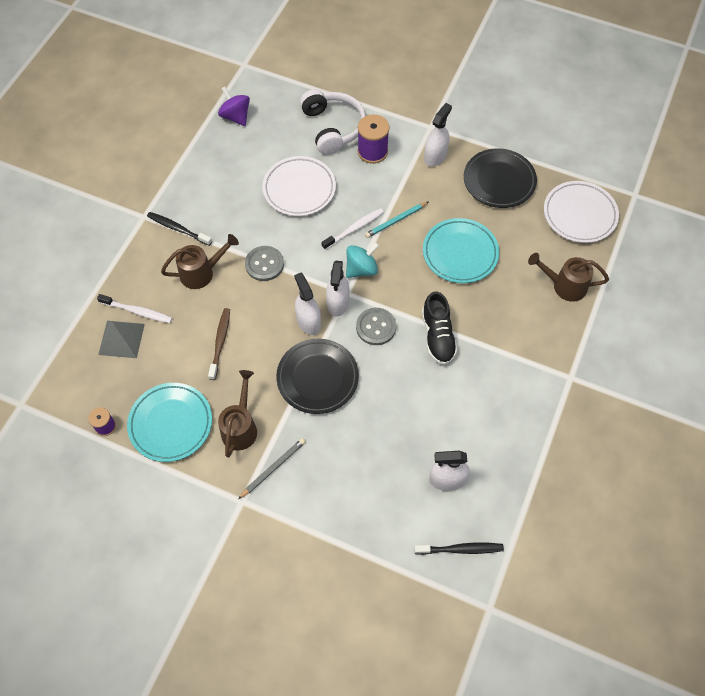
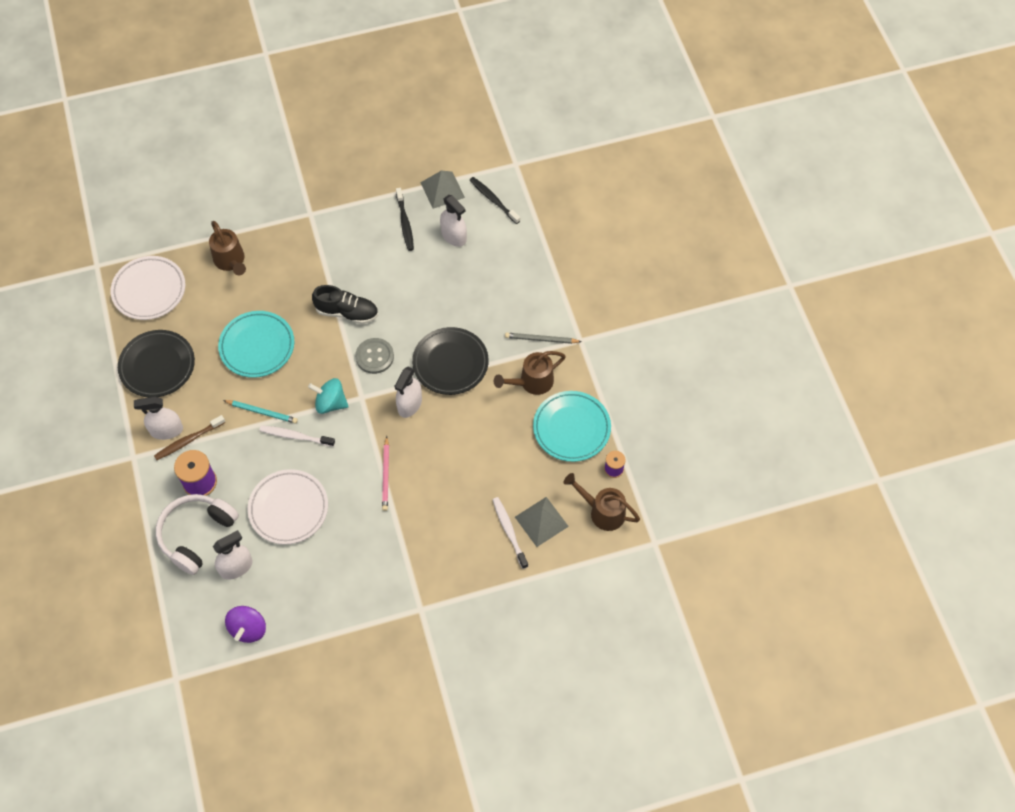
camera: 130 degrees left, 0 degrees up
black toothbrush [147,212,212,246] -> black toothbrush moved to [396,188,414,251]
brown watering can [161,234,239,289] -> brown watering can moved to [564,473,640,531]
brown toothbrush [208,308,230,380] -> brown toothbrush moved to [154,415,225,460]
grey button [245,246,284,281] -> pink pencil [382,436,389,511]
white spray bottle [326,261,350,317] -> white spray bottle moved to [213,530,253,580]
black shoe [422,292,458,365] -> black shoe turned 60 degrees clockwise [312,285,378,324]
none -> grey pyramid [420,171,465,209]

